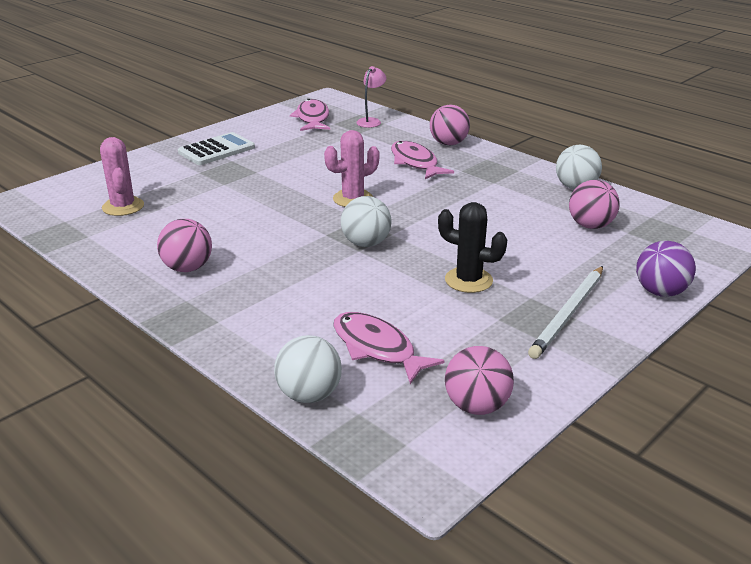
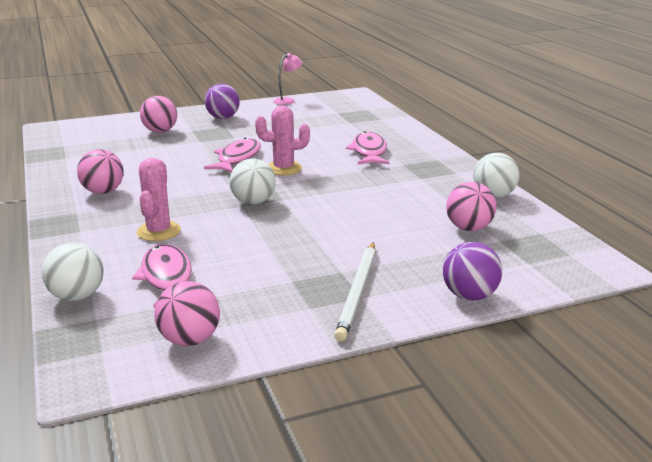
camera: 25 degrees right, 5 degrees down
pink cactus [100,137,144,216] -> pink cactus moved to [136,158,181,241]
white calculator [178,132,255,165] -> purple ball [205,84,240,119]
pink fish [290,99,330,131] -> pink fish moved to [204,138,261,172]
pink lamp [356,66,386,128] -> pink lamp moved to [273,53,303,105]
pink ball [430,105,470,145] -> pink ball moved to [140,96,177,133]
black cactus [438,202,507,293] -> none
white pencil [528,266,603,359] -> white pencil turned 45 degrees counterclockwise [334,242,375,342]

